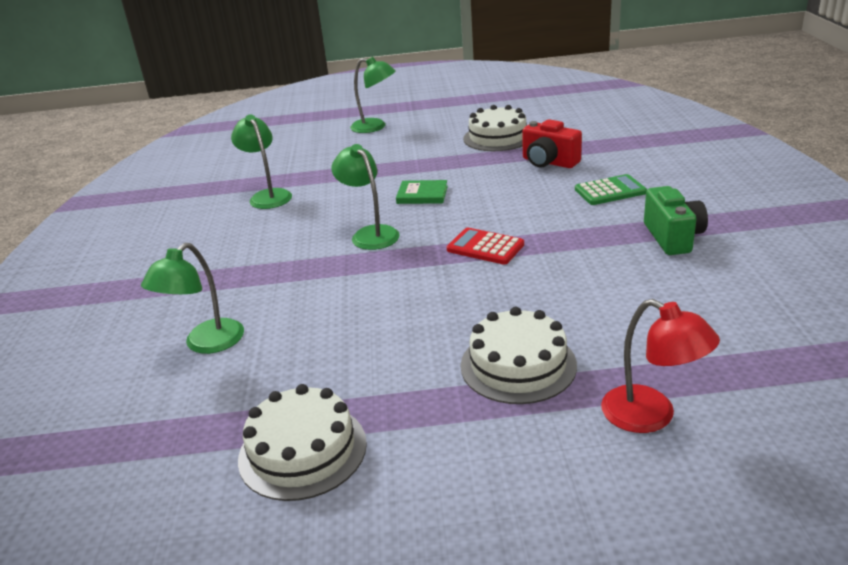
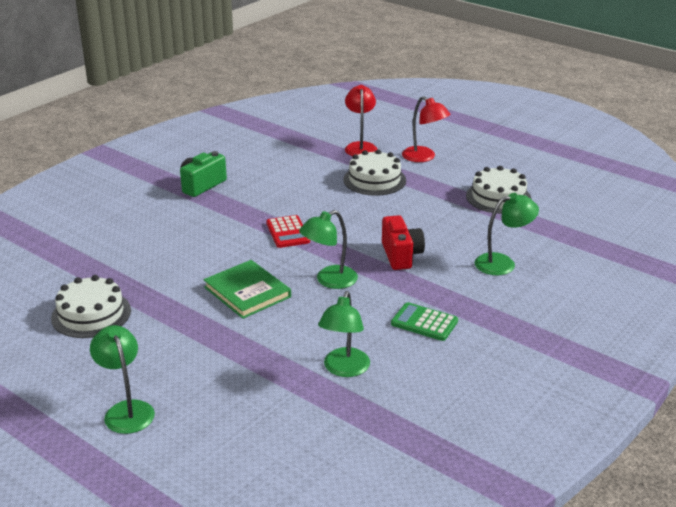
camera: 140 degrees left, 0 degrees up
green lamp [331,144,400,250] -> green lamp turned 45 degrees clockwise [299,210,358,289]
green book [396,180,448,204] -> green book [204,260,291,319], size x1.56
red camera [522,119,582,168] -> red camera moved to [382,215,425,270]
green calculator [575,174,647,205] -> green calculator moved to [391,302,458,341]
none -> red lamp [402,96,451,162]

